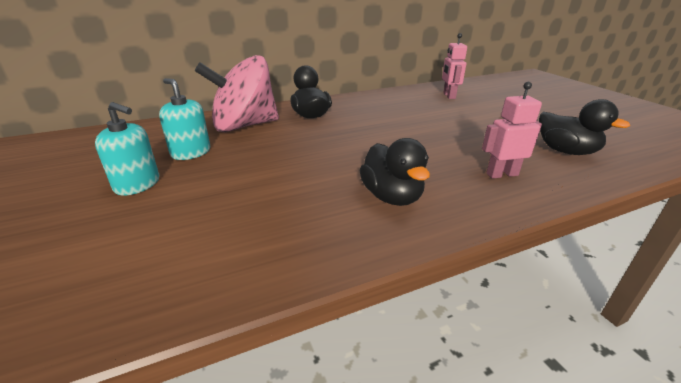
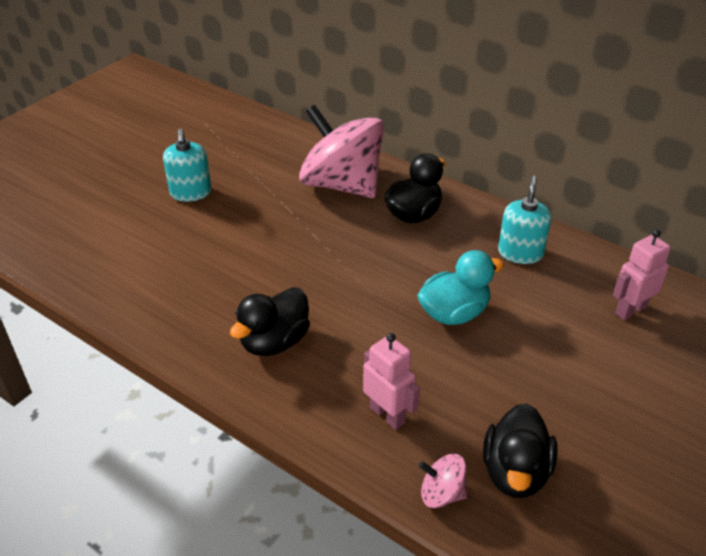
camera: 60 degrees right, 10 degrees up
turquoise soap dispenser [159,78,211,160] -> turquoise soap dispenser moved to [498,176,552,264]
none -> turquoise duck [417,250,504,325]
none -> pink spinning top [419,454,468,508]

